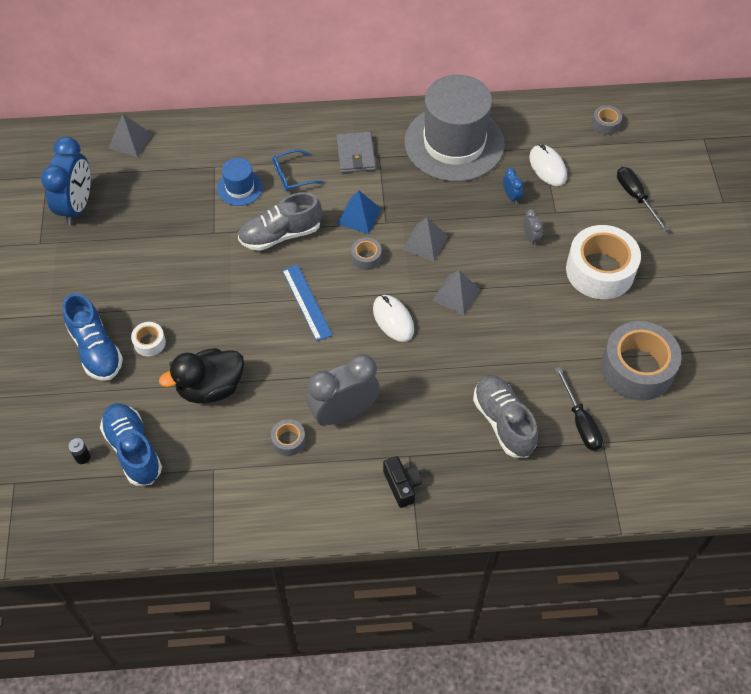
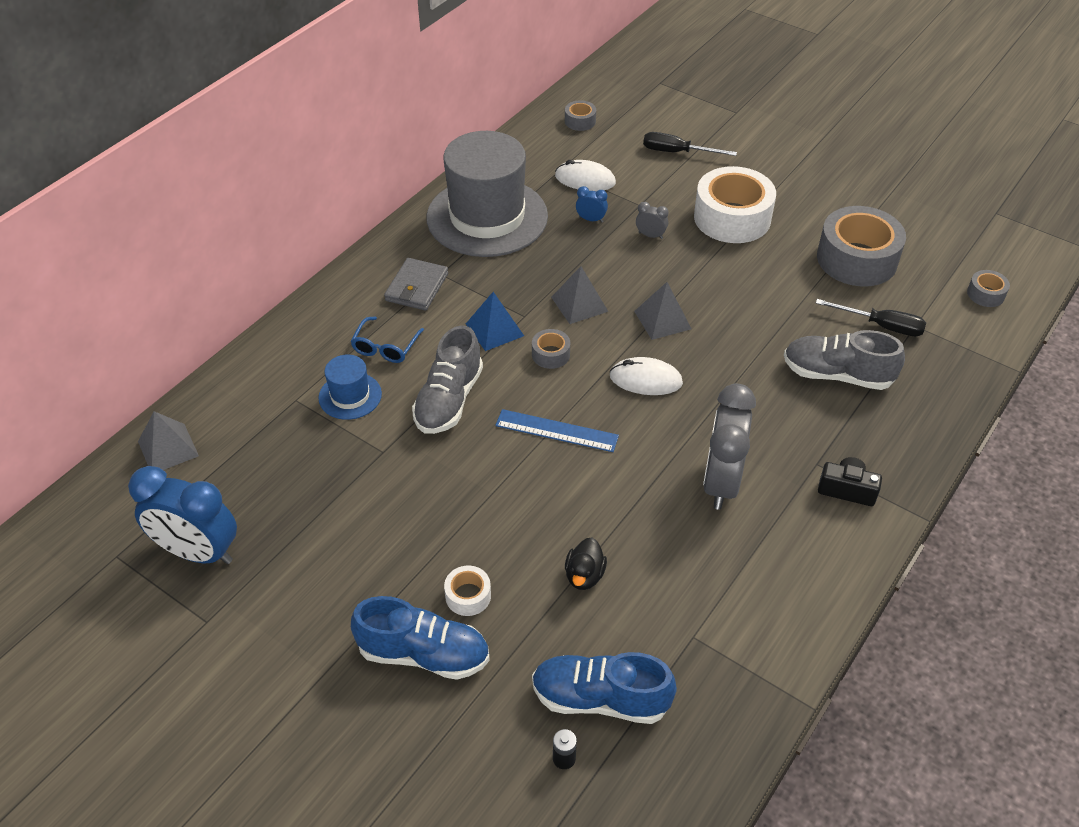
camera: 50 degrees left, 10 degrees down
blue clock [41,137,91,225] -> blue clock turned 150 degrees clockwise [128,466,237,564]
black duck [159,348,244,404] -> black duck [565,537,607,590], size x0.54
grey tape [271,419,306,456] -> grey tape moved to [967,270,1010,307]
grey wallet [336,131,376,173] -> grey wallet turned 75 degrees clockwise [384,258,448,311]

